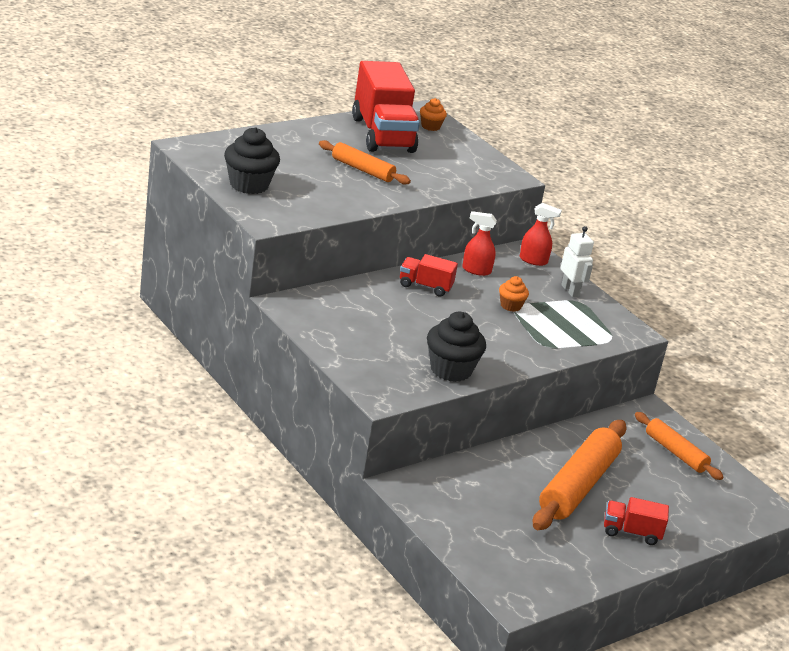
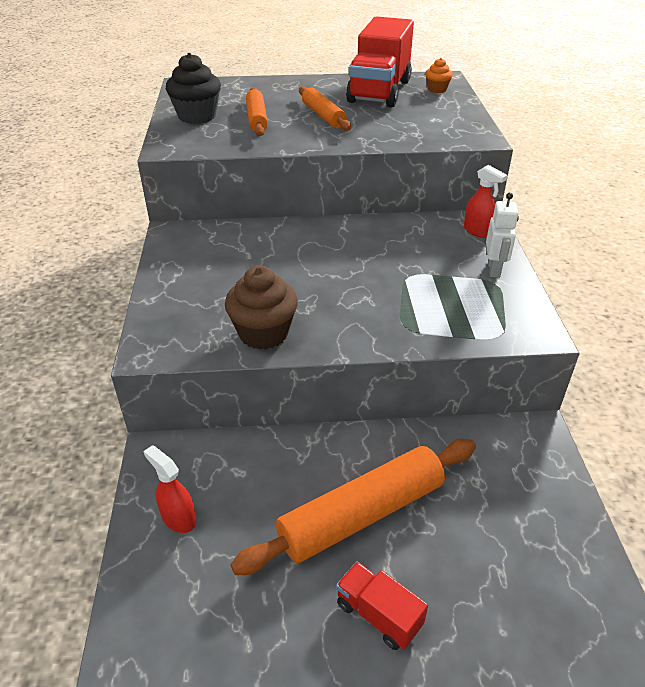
camera: 35 degrees right, 10 degrees up
red truck [400,254,458,297] -> none
black cupcake [427,312,486,382] -> brown cupcake [225,266,298,349]
red spray bottle [462,211,497,276] -> red spray bottle moved to [144,445,196,533]
orange cupcake [499,276,529,312] -> none
orange rolling pin [635,412,723,480] -> orange rolling pin moved to [246,87,268,136]

